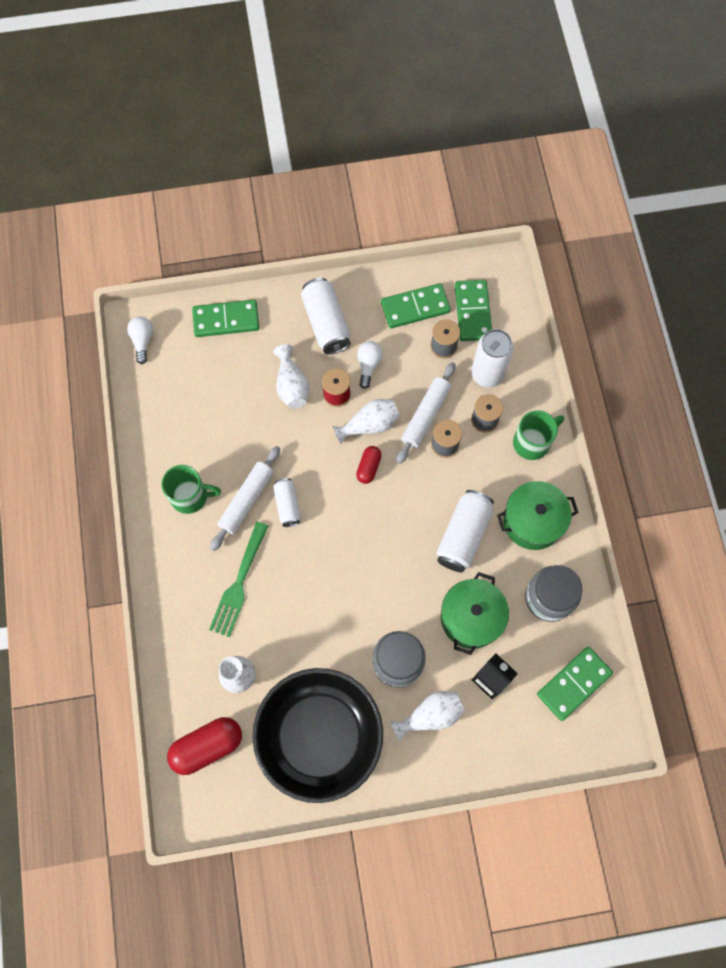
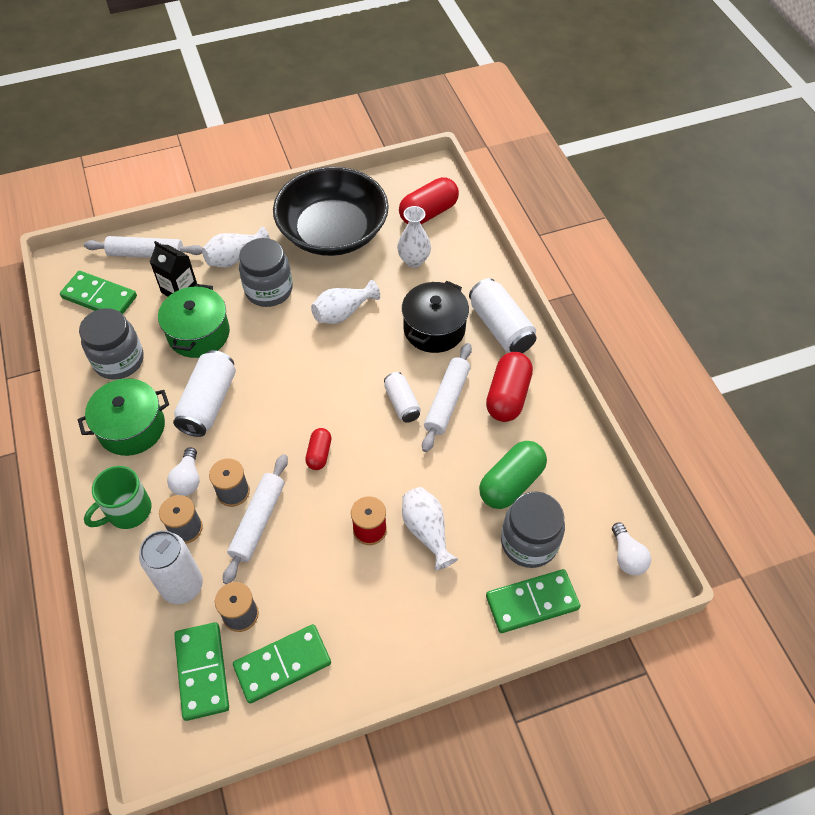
camera: 170 degrees right, 15 degrees down
green mug [161,465,221,514] -> red capsule [486,352,533,422]
green fork [209,522,268,637] -> black pot [402,281,469,353]
white can [301,278,351,354] -> white can moved to [469,278,536,353]
white vase [332,399,400,444] -> white vase moved to [311,280,380,324]
white light bulb [357,341,383,389] -> white light bulb moved to [167,447,200,496]
green domino [537,646,613,721] -> green domino turned 75 degrees clockwise [60,271,137,314]
none -> white rolling pin [84,236,203,258]
none -> green capsule [479,441,547,509]
none -> grey jar [501,492,565,568]

